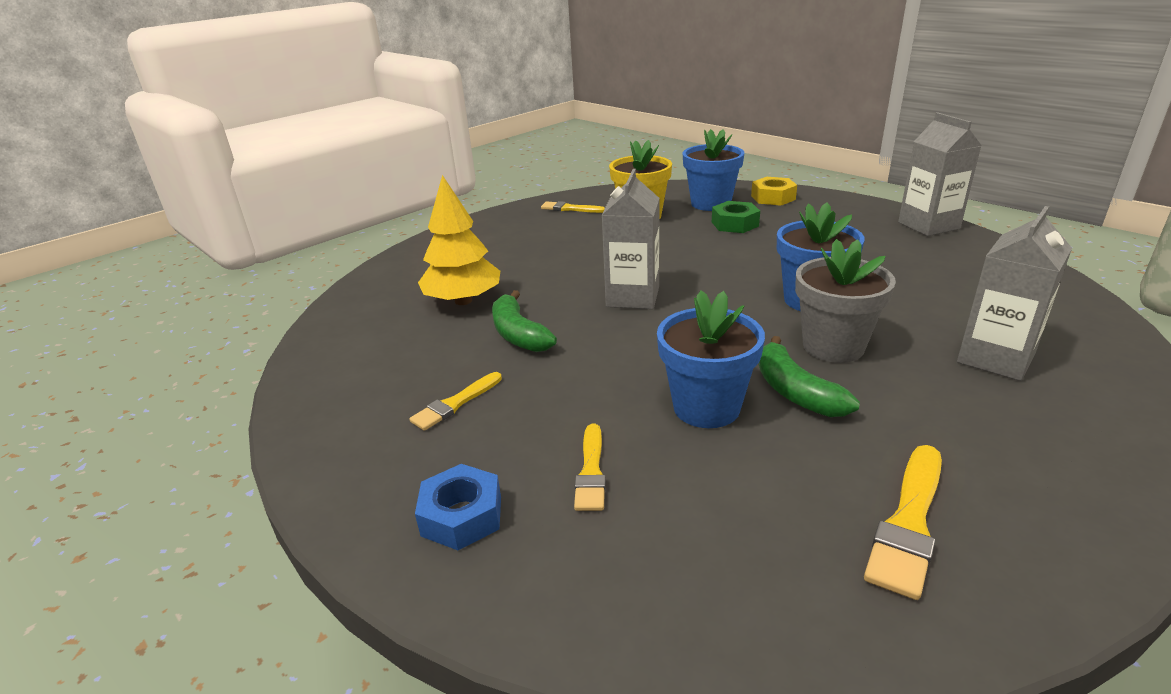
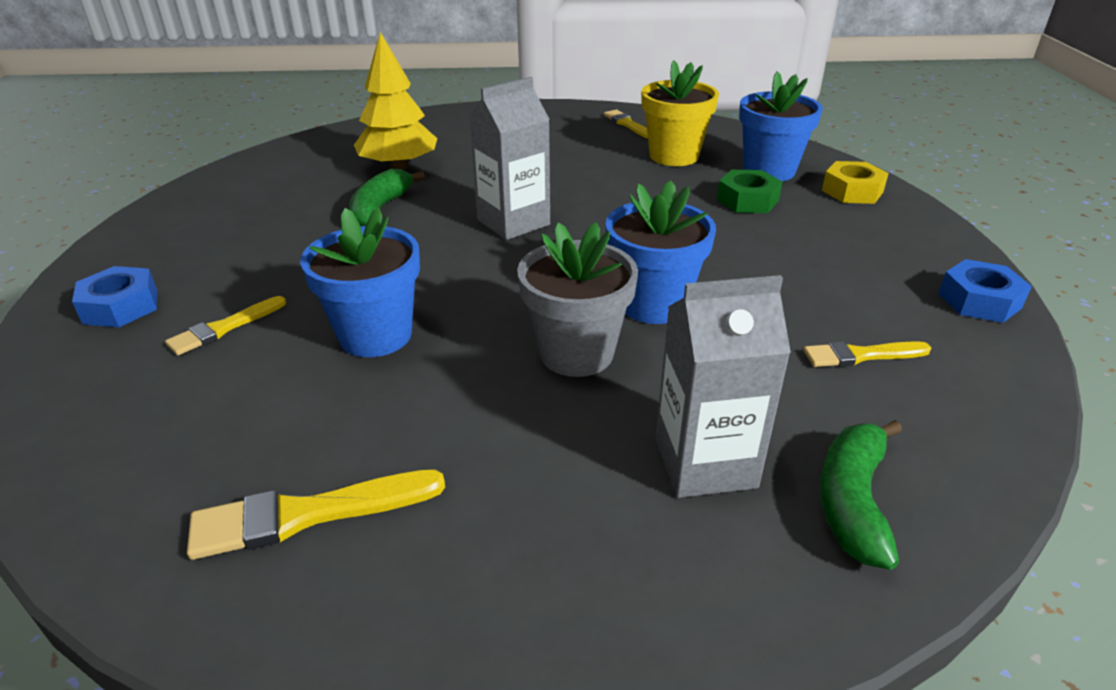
camera: 40 degrees right, 5 degrees up
yellow brush [409,372,502,431] -> yellow brush moved to [803,341,931,367]
green banana [758,336,860,417] -> green banana moved to [820,420,902,570]
grey carton [898,112,982,236] -> blue nut [938,259,1032,323]

